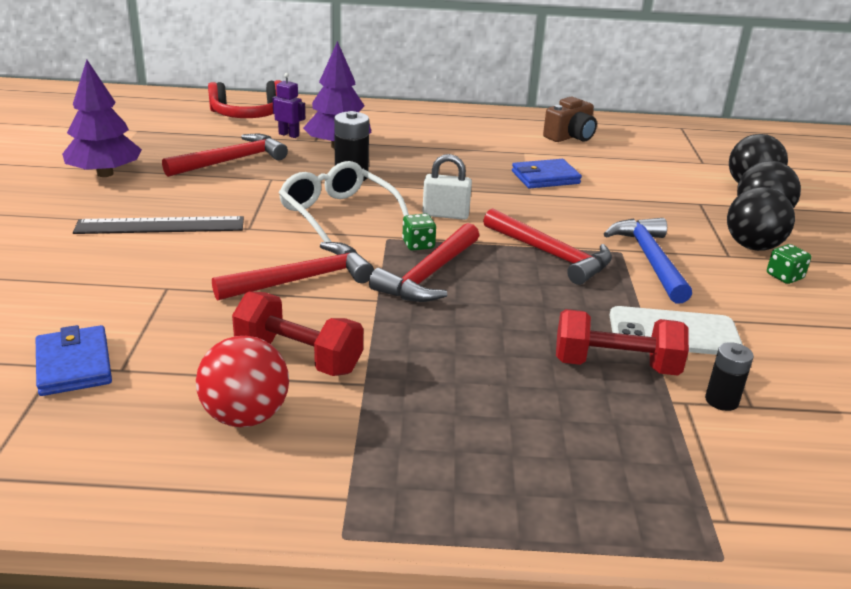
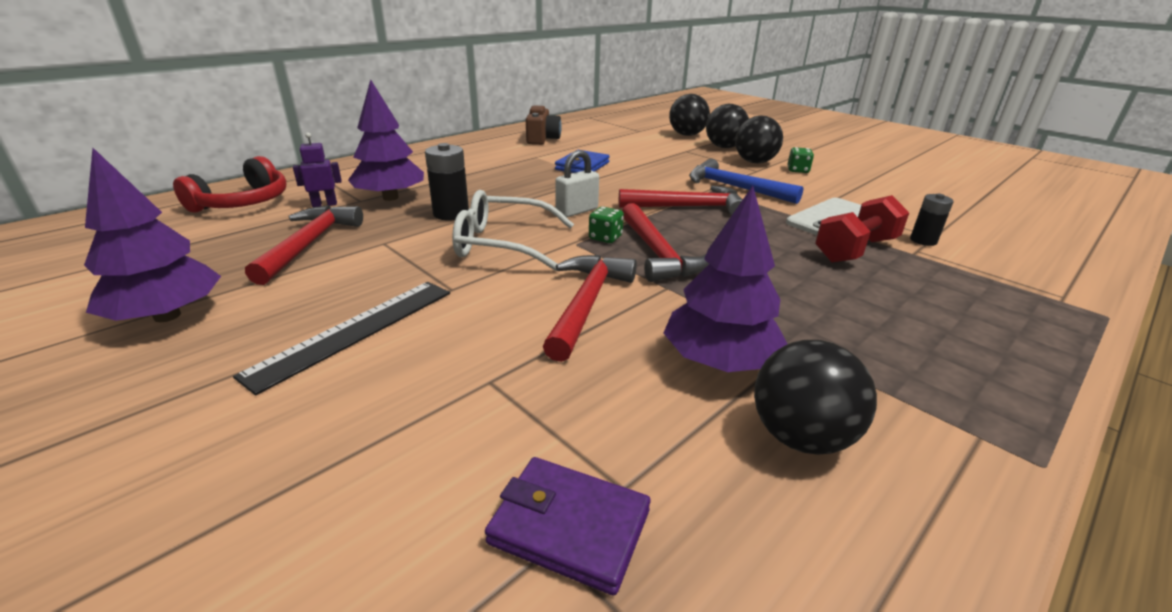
camera: 45 degrees left, 0 degrees up
blue wallet [36,325,112,396] -> purple wallet [485,457,651,596]
red ball [196,336,289,427] -> black ball [754,340,877,455]
red dumbbell [232,291,363,376] -> purple tree [664,186,787,372]

